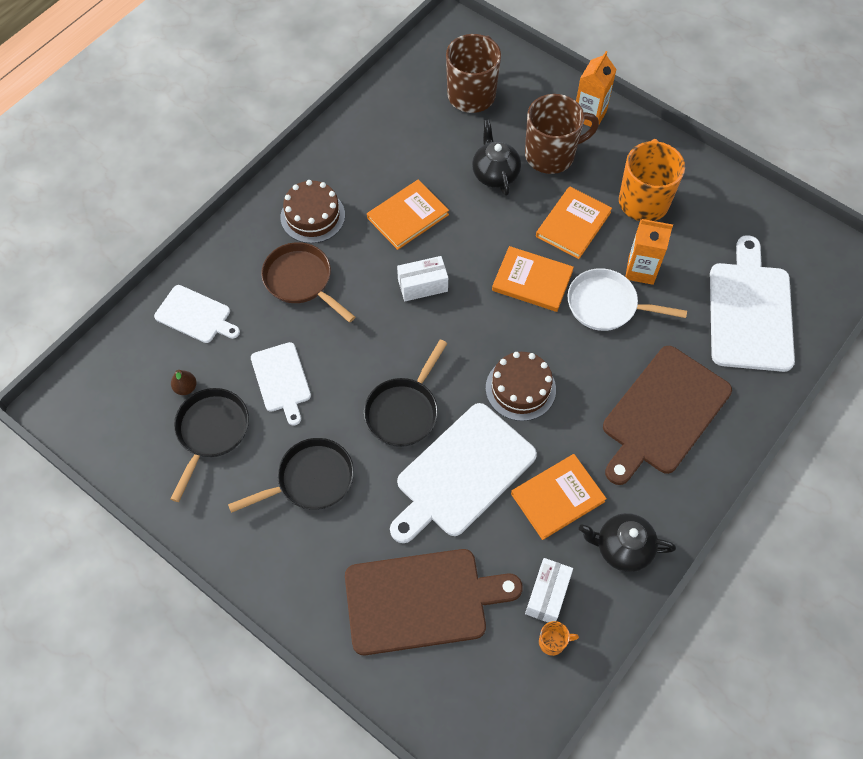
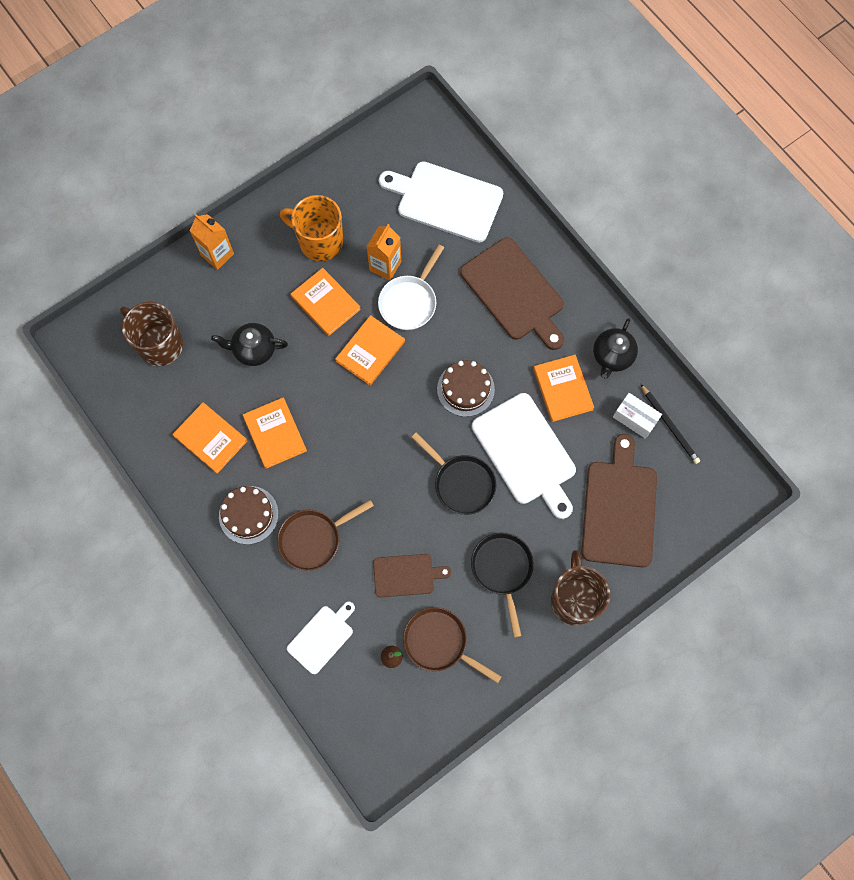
camera: 75 degrees left, 10 degrees up
black pan [171,388,249,502] -> brown pan [403,607,502,683]
white cutting board [251,342,311,426] -> brown cutting board [373,554,451,597]
white box [397,256,448,301] -> none
brown mug [525,94,599,174] -> brown mug moved to [551,550,610,626]
orange mug [539,621,579,656] -> black pencil [641,384,700,464]
none -> orange book [172,402,247,474]

